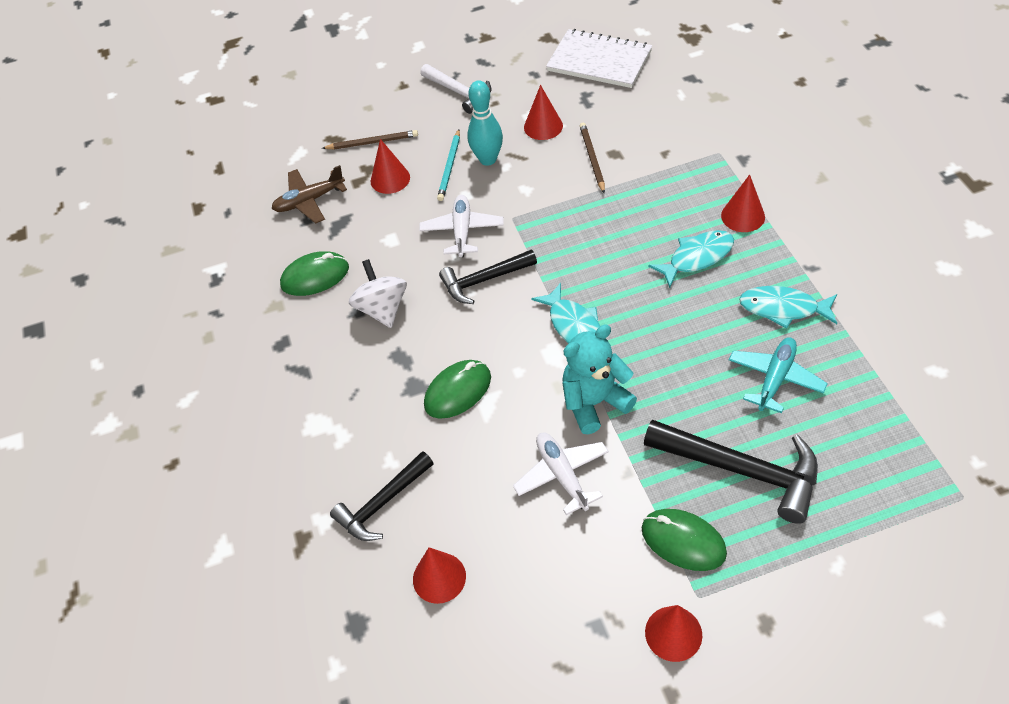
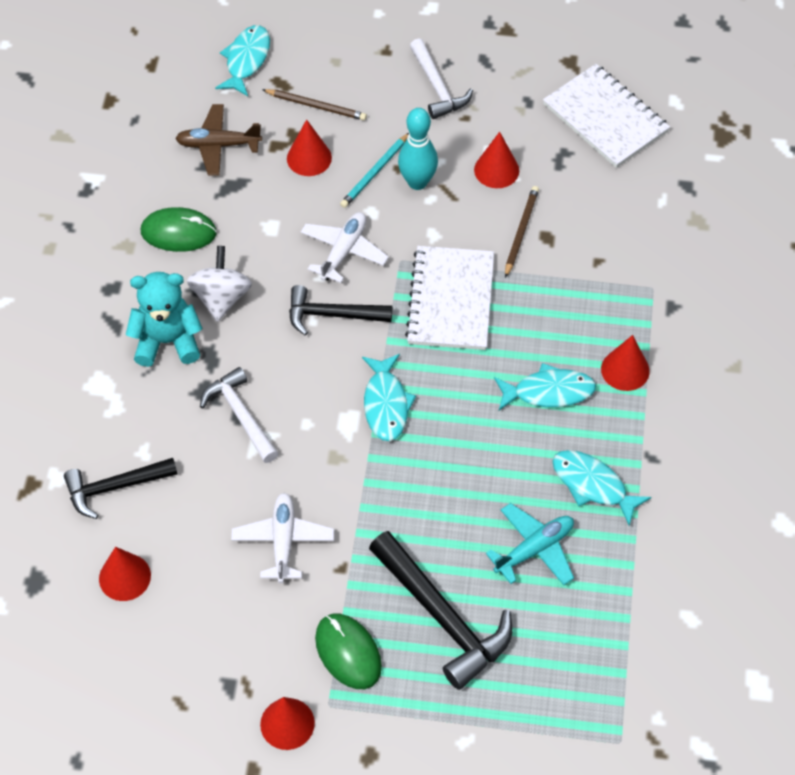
camera: 20 degrees right, 5 degrees up
green mouse [424,360,491,419] -> white hammer [200,367,279,463]
turquoise teddy bear [562,325,637,434] -> turquoise teddy bear moved to [126,272,203,367]
none -> turquoise fish [215,25,270,96]
none -> white notebook [405,246,494,350]

